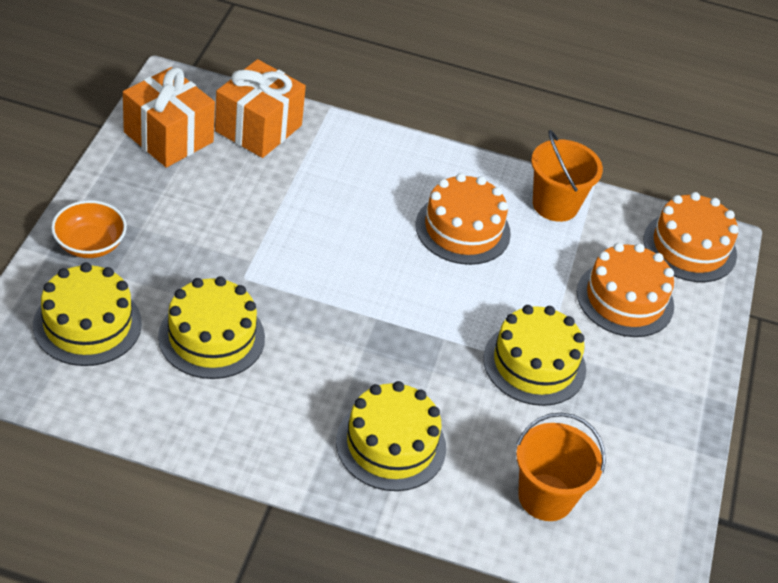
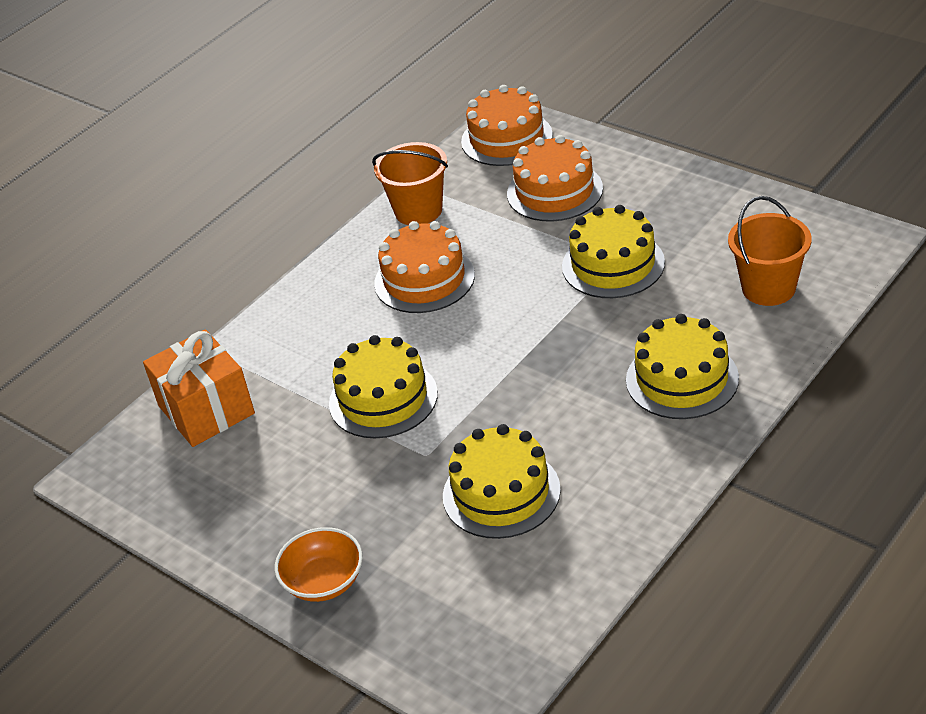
camera: 55 degrees left, 5 degrees down
yellow cake [33,263,142,366] -> yellow cake moved to [329,335,438,438]
orange gift [123,67,215,168] -> none

